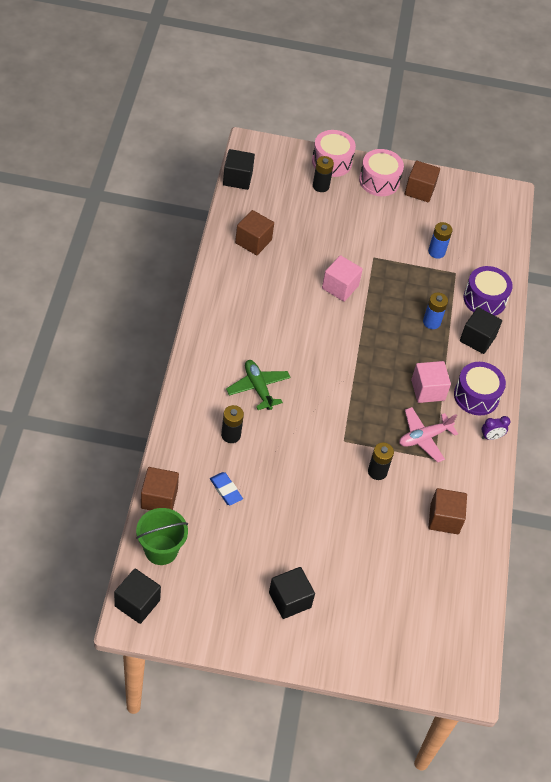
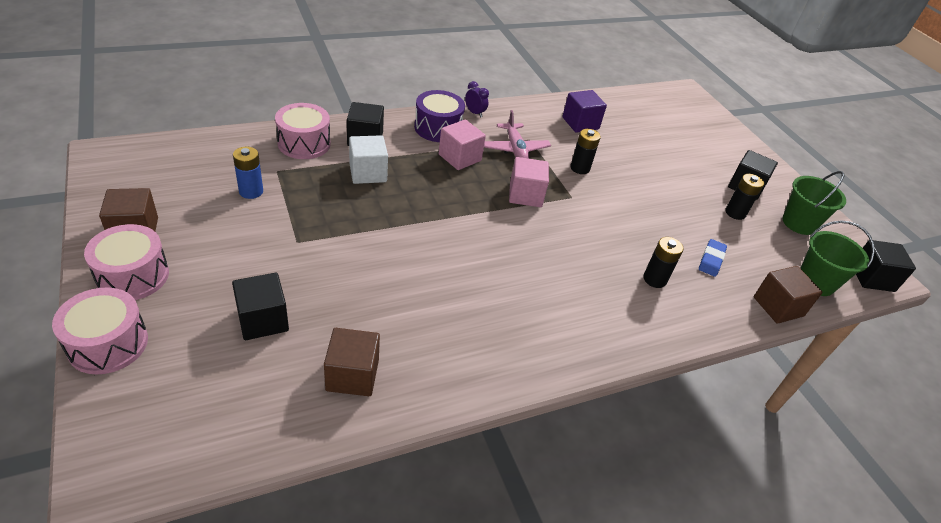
camera: 120 degrees left, 10 degrees down
black cube [223,149,255,190] -> black cube moved to [232,273,289,340]
green plane [226,360,291,410] -> none
black battery [313,156,334,192] -> black battery moved to [725,174,764,220]
pink cube [322,255,363,302] -> pink cube moved to [509,157,549,207]
pink plane [399,407,458,463] -> pink plane turned 45 degrees clockwise [484,110,551,159]
blue battery [423,293,448,329] -> white cube [349,135,388,184]
brown cube [429,488,467,534] -> purple cube [562,90,607,133]
purple drum [463,266,513,316] -> pink drum [275,103,331,159]
none -> green bucket [782,171,846,235]

